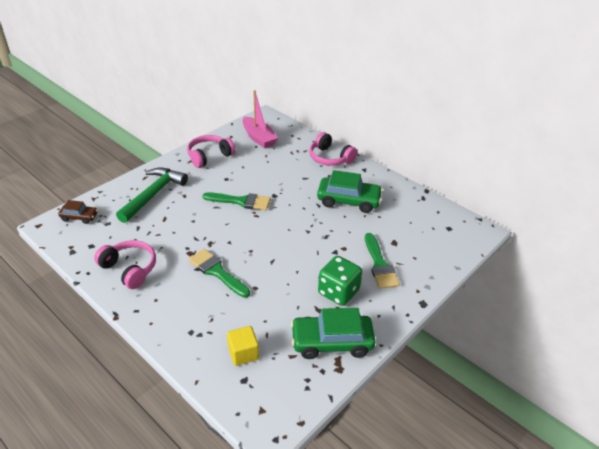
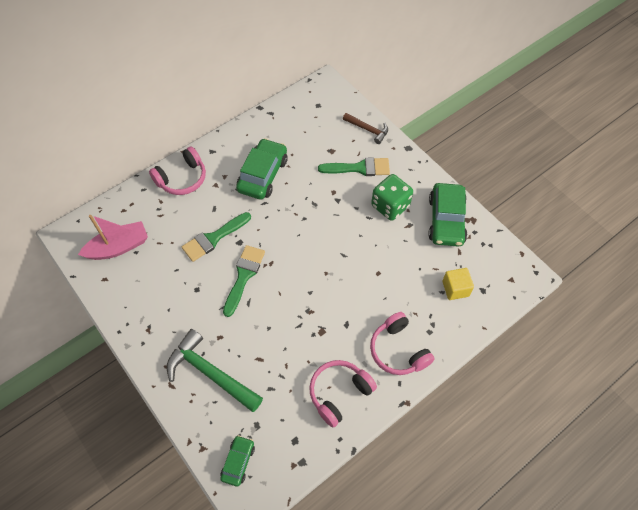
camera: 80 degrees left, 20 degrees up
brown car [58,200,98,224] -> green car [220,435,255,486]
pink headphones [187,135,235,168] -> pink headphones moved to [370,312,435,375]
green brush [189,249,250,298] -> green brush moved to [182,212,251,262]
none -> brown hammer [343,113,388,144]

